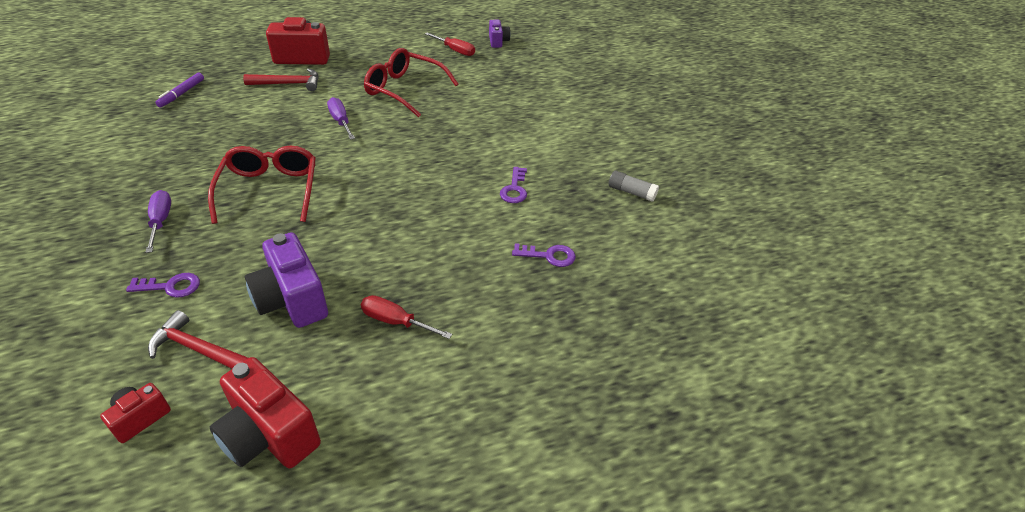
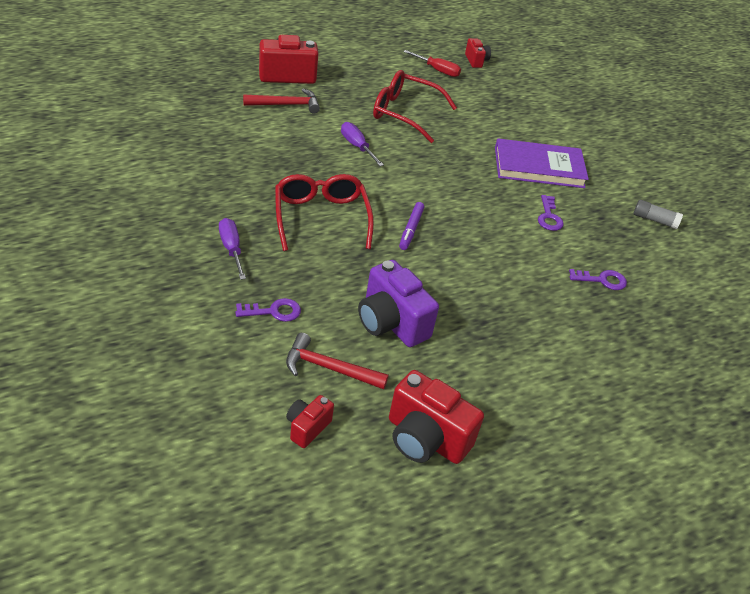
camera: 10 degrees left, 0 degrees up
purple marker [155,73,204,108] -> purple marker moved to [399,202,425,250]
red screwdriver [361,295,452,339] -> none
purple camera [489,20,511,48] -> red camera [465,38,491,68]
none -> purple book [495,138,589,188]

